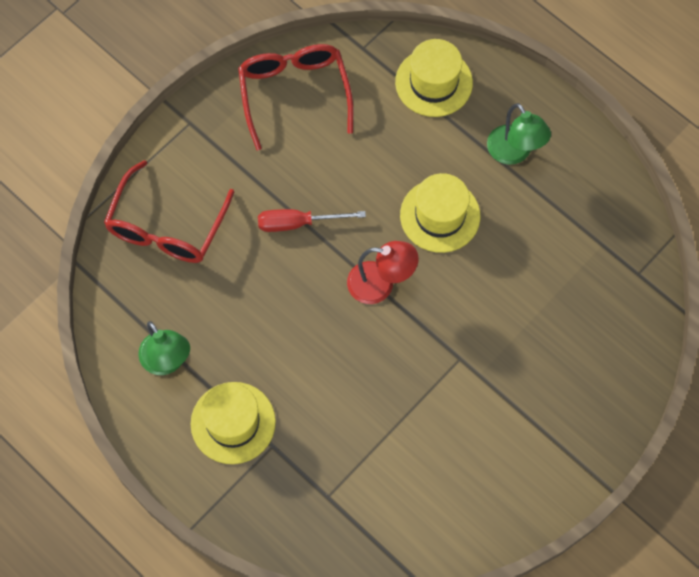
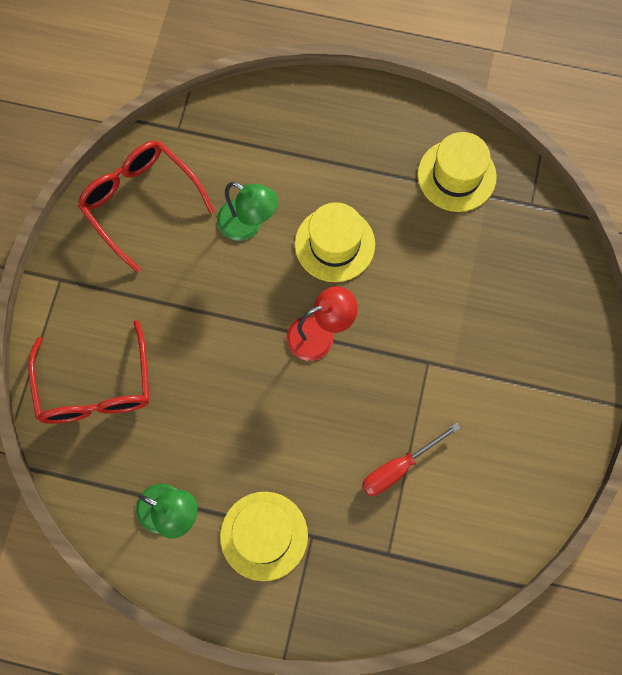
camera: 30 degrees left, 5 degrees up
red screwdriver [258,209,366,232] -> red screwdriver moved to [362,423,460,496]
yellow hat [395,39,473,117] -> yellow hat moved to [418,132,497,212]
green lamp [487,103,551,165] -> green lamp moved to [217,182,278,241]

